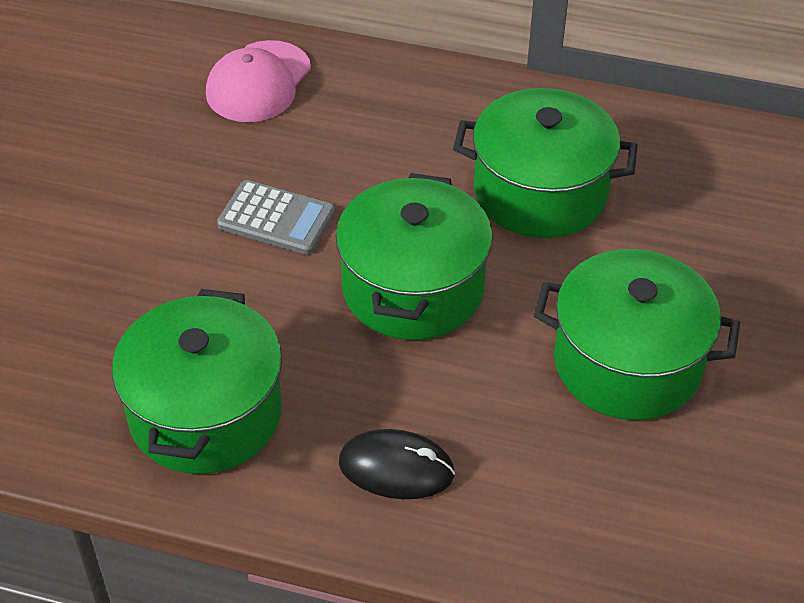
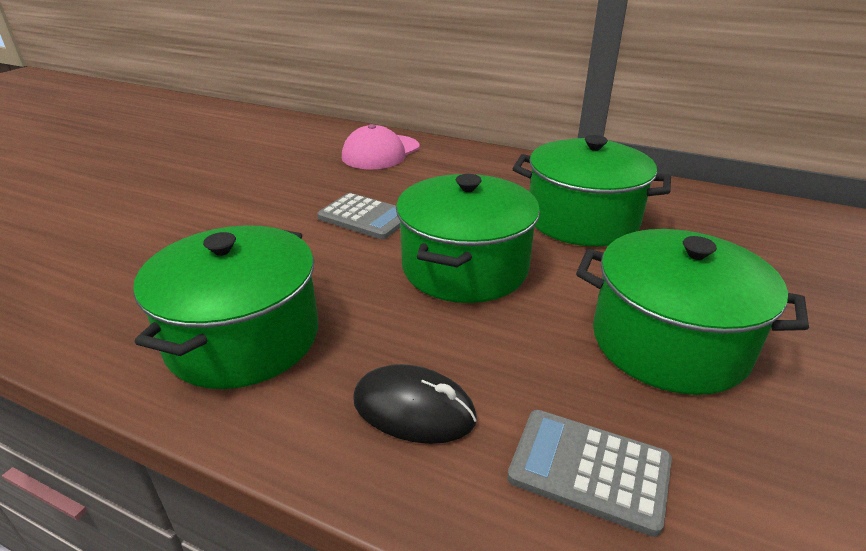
camera: 10 degrees right, 15 degrees down
none -> grey calculator [507,410,672,537]

